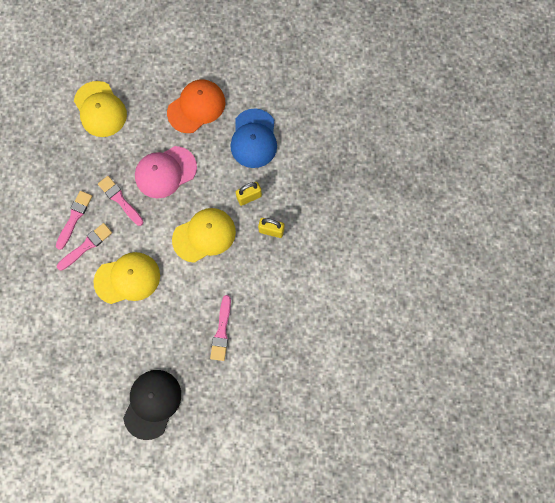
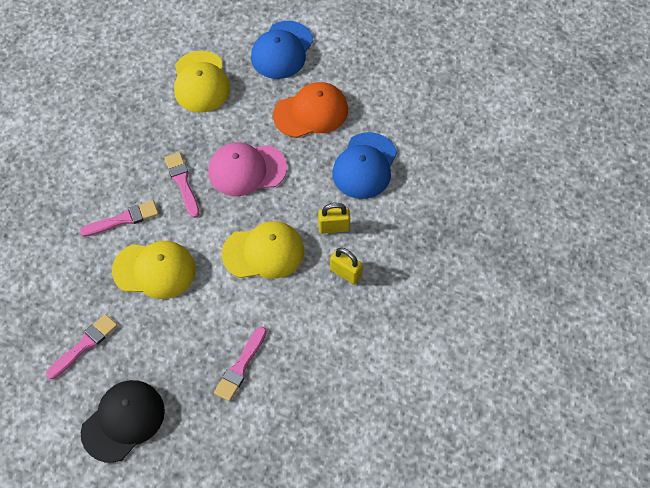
camera: 20 degrees right, 15 degrees down
pink brush [56,191,92,250] -> pink brush moved to [46,314,118,379]
none -> blue cap [251,21,313,79]

